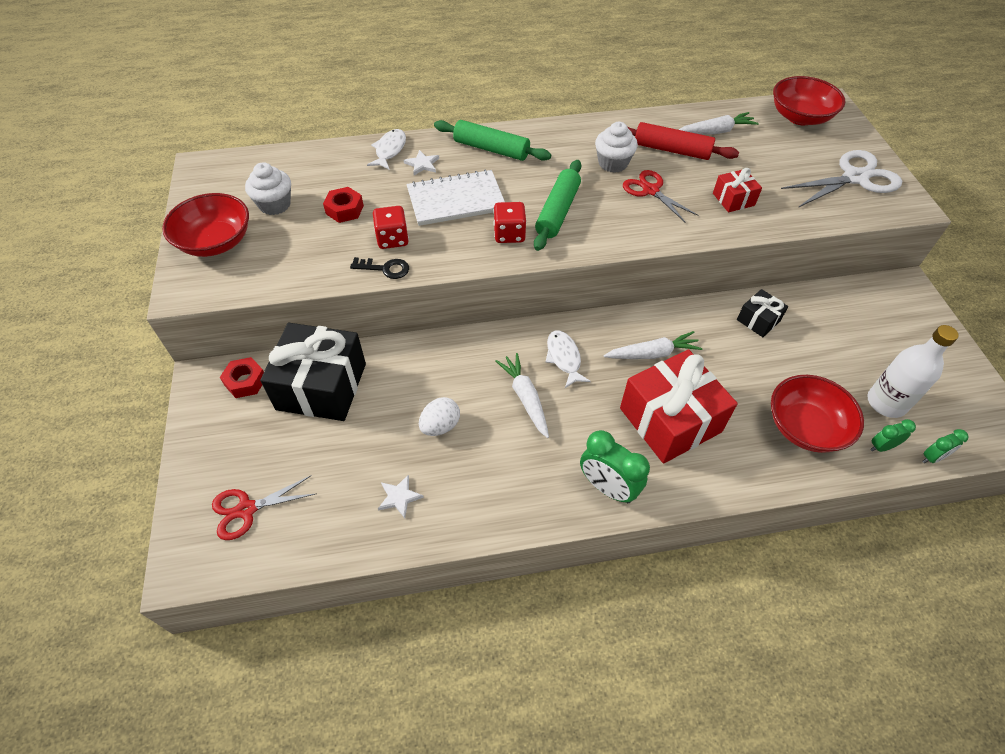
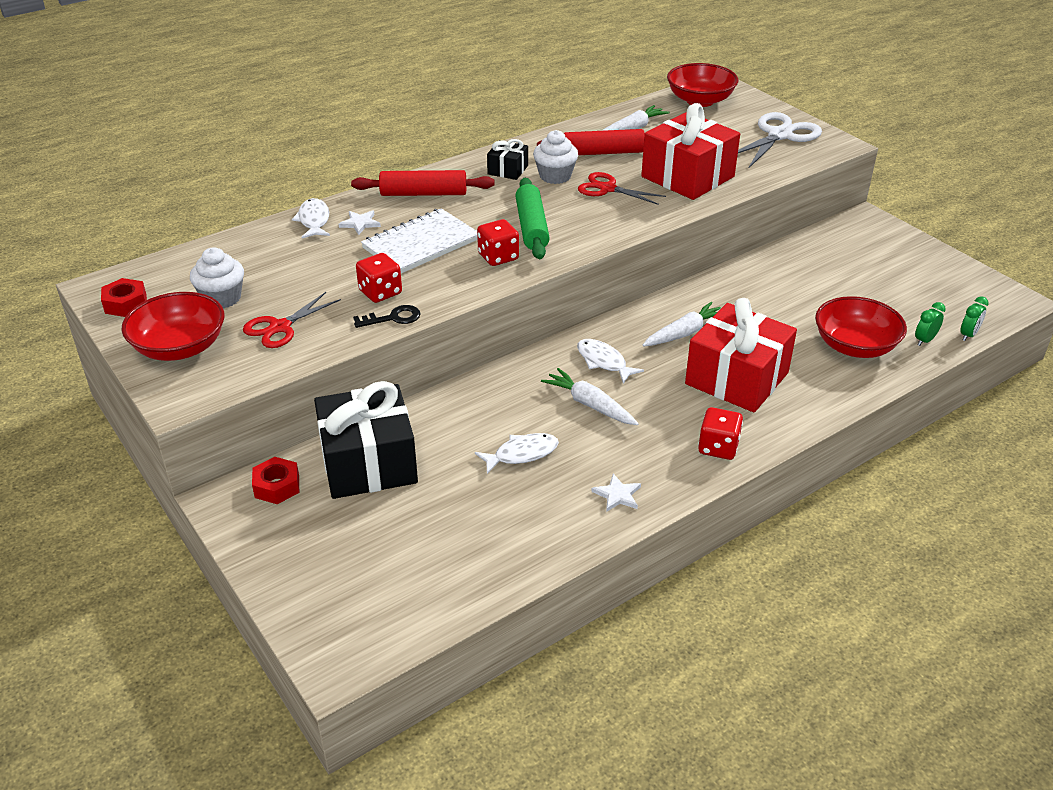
camera: 25 degrees left, 15 degrees down
red scissors [212,475,315,540] -> red scissors moved to [243,292,341,348]
red nut [323,187,364,223] -> red nut moved to [101,278,147,317]
white star [378,475,424,518] -> white star moved to [591,474,641,512]
white egg [419,397,460,436] -> white fish [475,433,559,474]
green rolling pin [434,120,551,161] -> red rolling pin [351,170,494,196]
green clock [580,430,650,503] -> red dice [698,407,743,460]
red gift [713,168,762,212] -> red gift [641,103,740,200], size x2.10
black gift [737,289,788,337] -> black gift moved to [487,139,528,180]
white bottle [867,325,959,418] -> none

